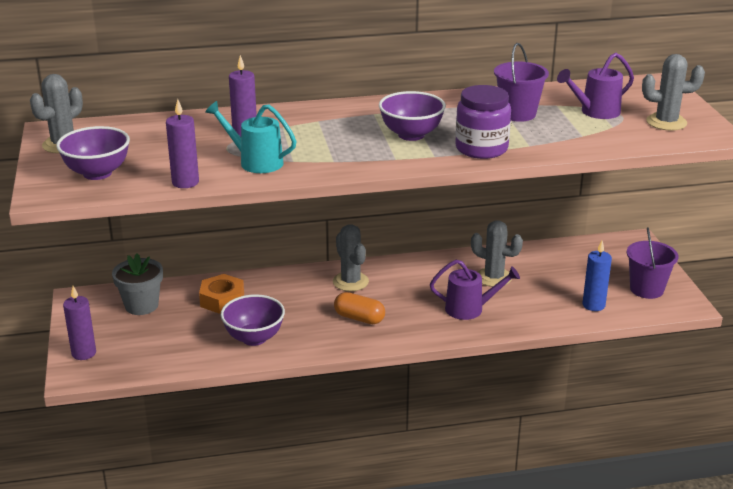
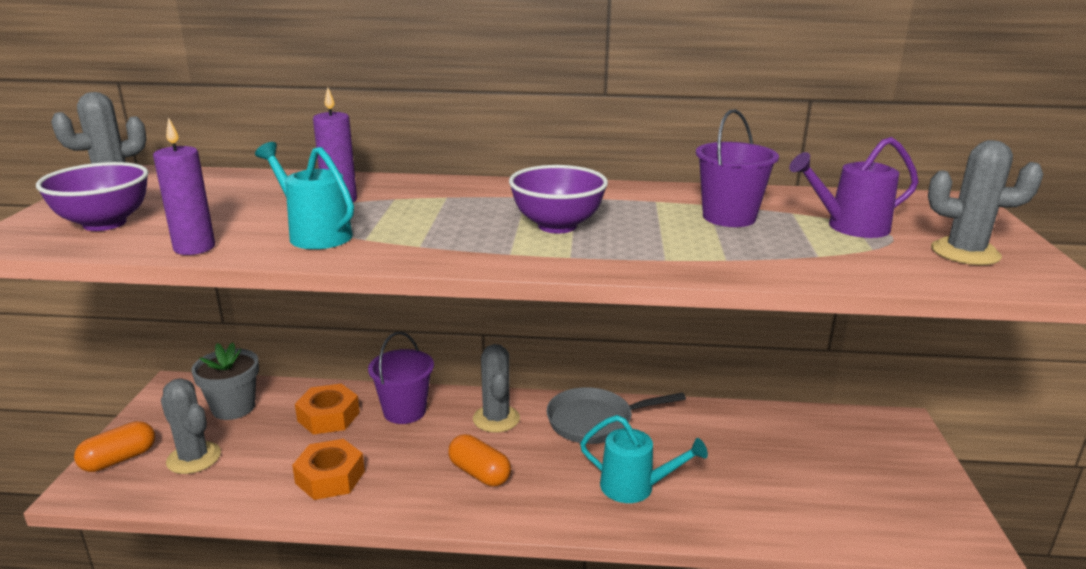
camera: 15 degrees right, 5 degrees down
purple candle [63,286,96,360] -> orange capsule [74,421,155,472]
purple bowl [220,294,285,346] -> orange nut [292,439,365,500]
purple watering can [430,260,520,320] -> turquoise watering can [580,415,708,503]
purple jar [455,85,511,159] -> none
grey cactus [471,220,523,287] -> grey cactus moved to [161,378,221,474]
blue candle [582,241,612,311] -> none
purple bucket [627,228,678,299] -> purple bucket moved to [368,332,434,424]
none -> grey pan [547,387,686,444]

